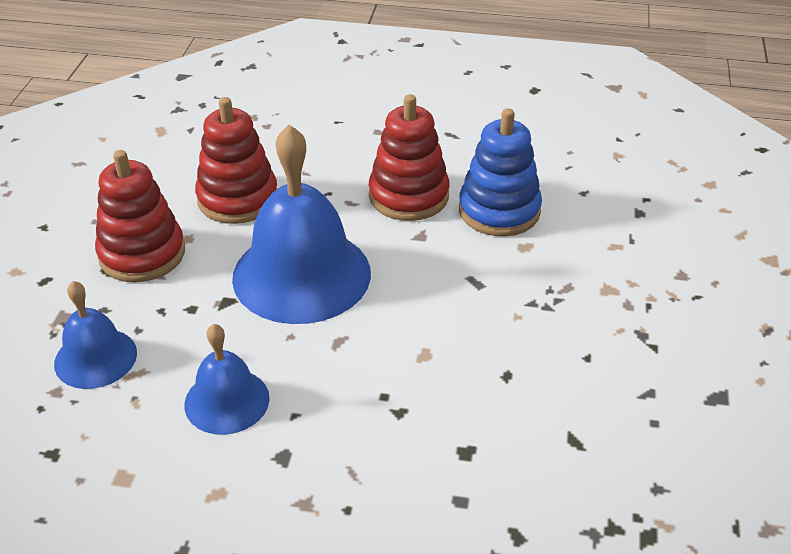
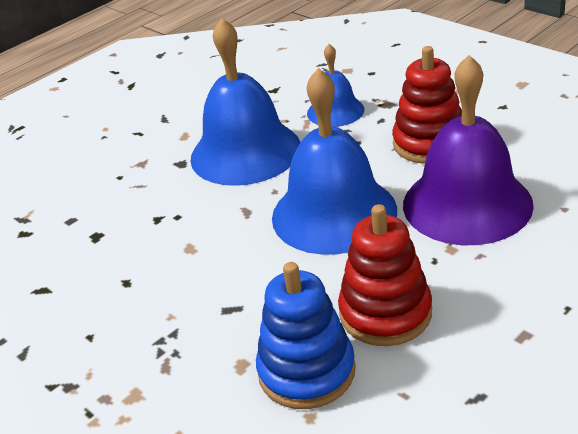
camera: 130 degrees right, 5 degrees down
blue bell [184,324,270,435] -> blue bell [190,18,301,186], size x1.85
red stacking toy [195,97,277,224] -> purple bell [403,55,534,245]

